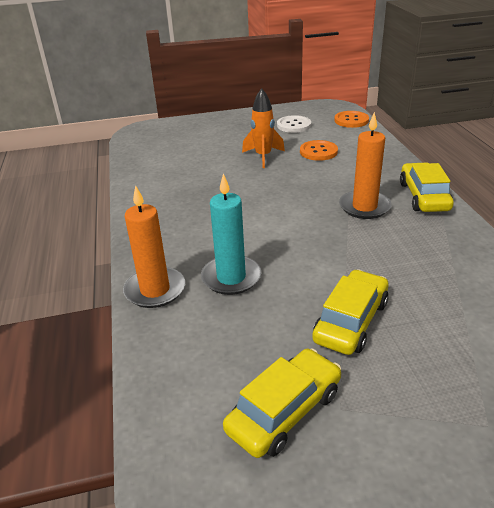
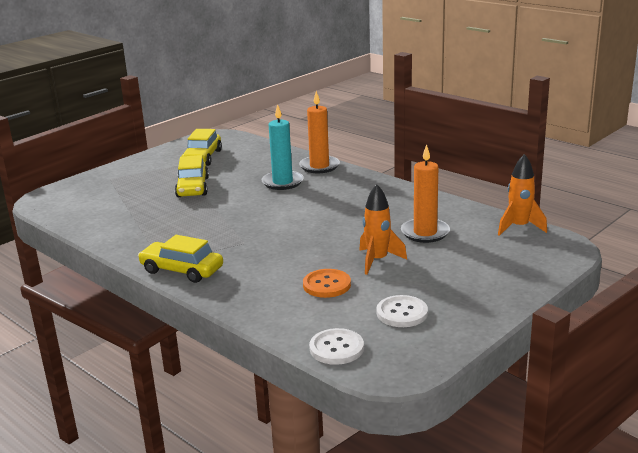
camera: 145 degrees right, 10 degrees down
orange button [334,111,369,128] -> white button [309,328,364,365]
orange candle [339,112,392,219] -> orange candle moved to [401,144,450,243]
yellow car [400,162,454,212] -> yellow car turned 150 degrees clockwise [138,235,223,283]
none -> orange rocket [498,154,547,236]

